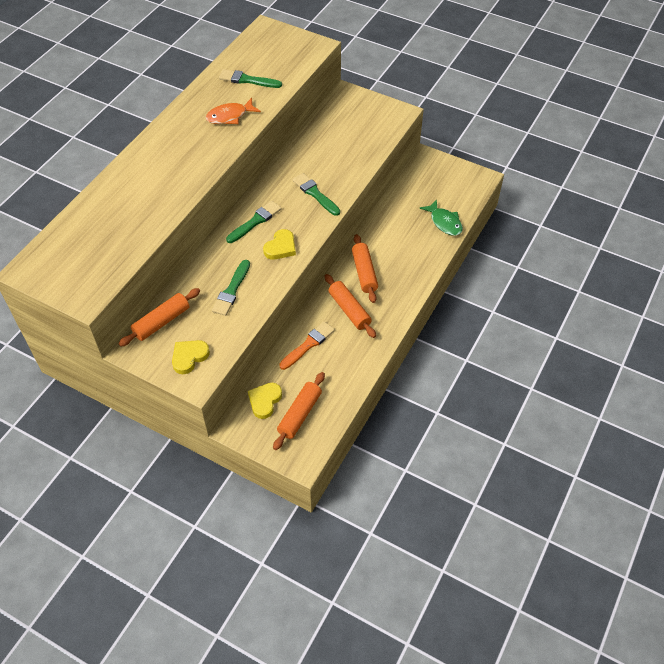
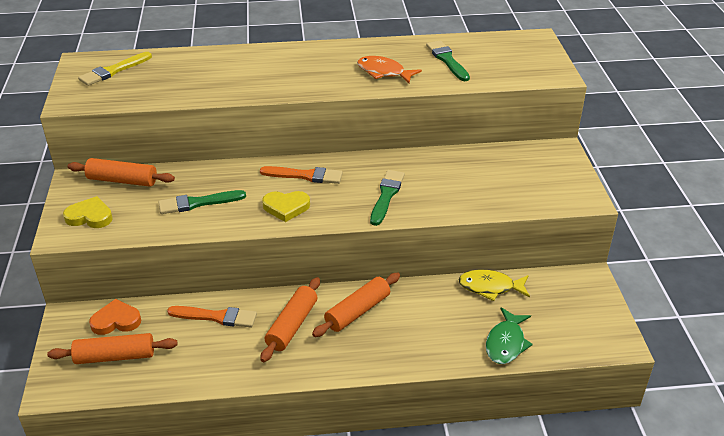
camera: 55 degrees right, 15 degrees down
green brush [226,201,282,243] -> orange brush [260,166,343,184]
yellow heart [248,383,282,419] -> orange heart [89,299,141,335]
none -> yellow brush [78,52,152,86]
none -> yellow fish [459,270,530,301]

